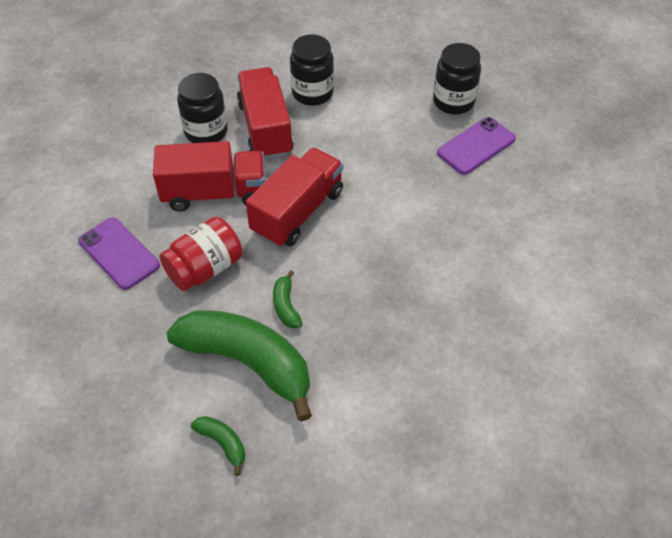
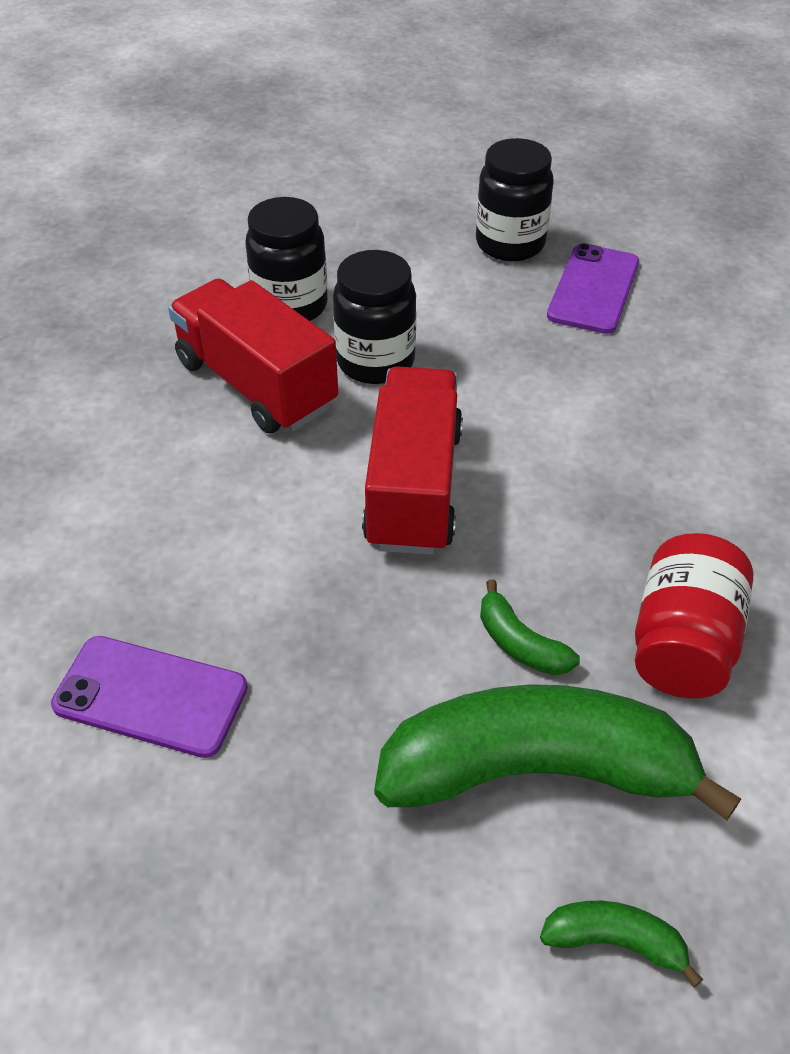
camera: 30 degrees left, 5 degrees down
red truck [153,141,265,212] -> none
red jar [159,217,243,291] -> red jar moved to [635,533,753,698]
black jar [177,73,227,143] -> black jar moved to [333,250,416,384]

